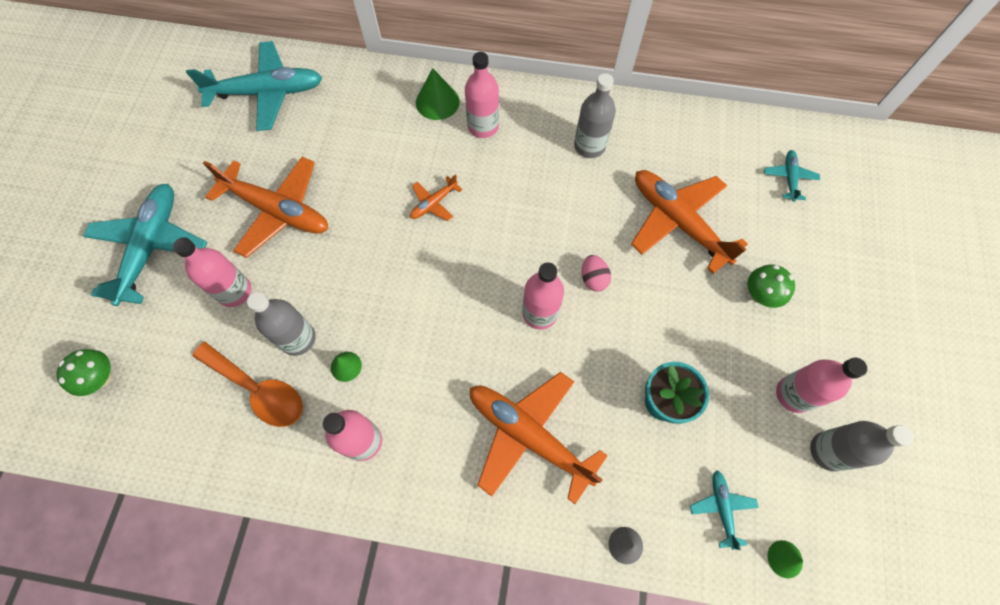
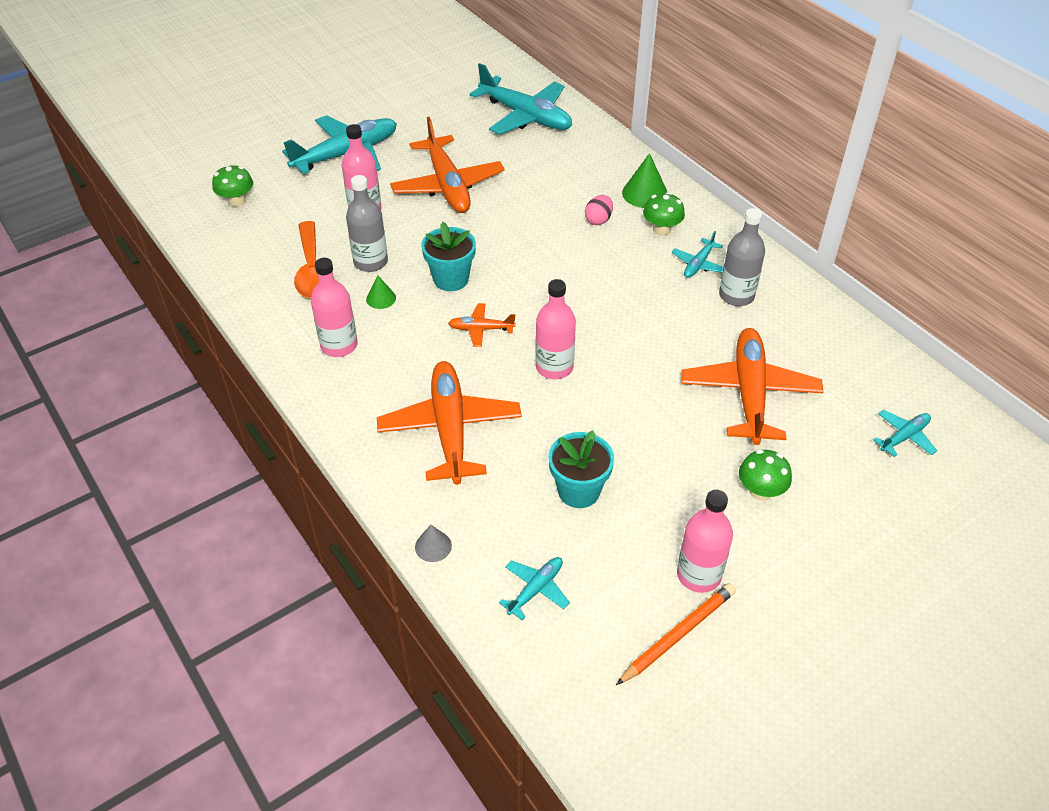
camera: 45 degrees right, 20 degrees down
orange plane [410,174,462,221] -> orange plane moved to [448,303,516,347]
pink bottle [465,52,499,138] -> green mushroom [643,192,685,236]
pink egg [582,255,611,292] -> pink egg moved to [585,195,613,225]
green cone [767,540,803,578] -> none
grey bottle [810,421,913,472] -> orange pencil [616,583,736,685]
none -> turquoise flower pot [421,222,476,291]
none -> turquoise plane [672,231,723,278]

